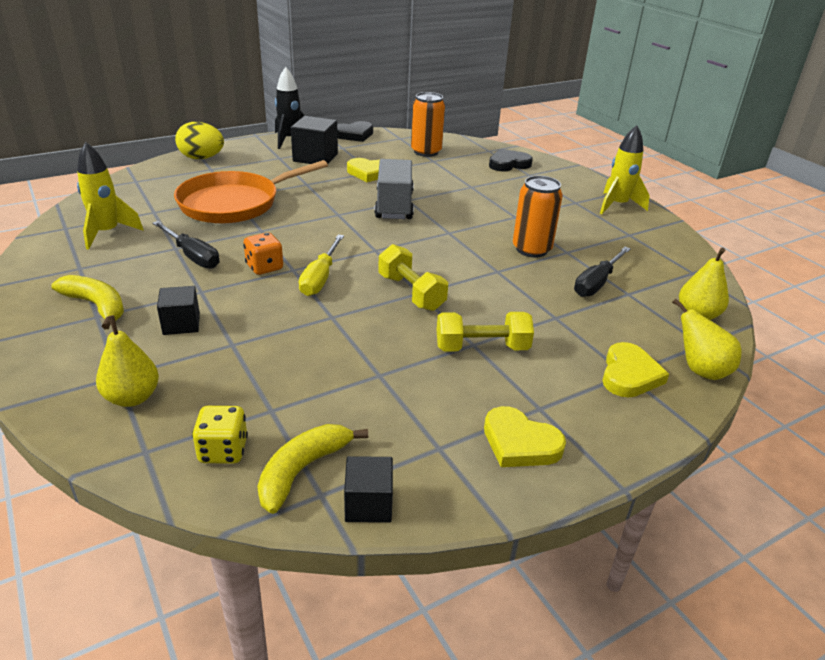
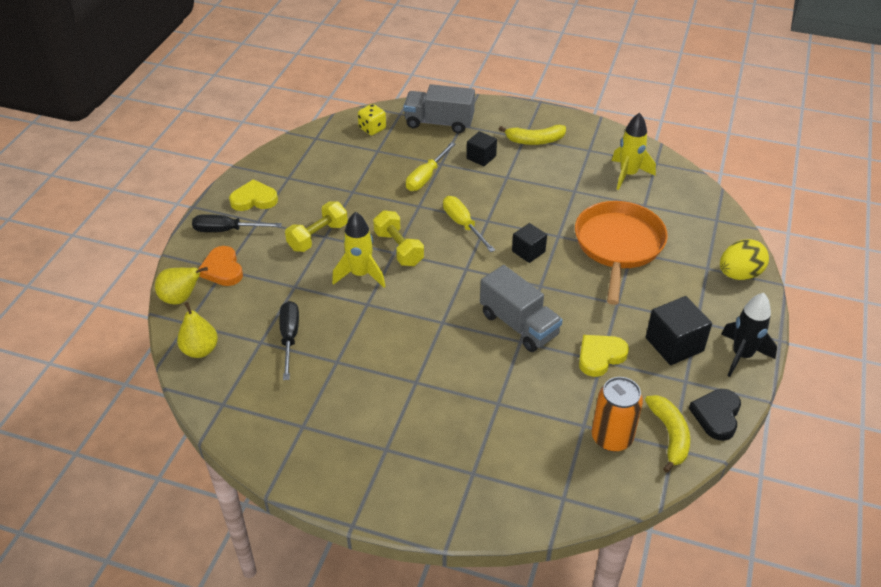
camera: 140 degrees right, 10 degrees up
yellow pear [96,315,159,407] -> grey truck [404,84,475,133]
black screwdriver [152,221,220,269] -> black screwdriver moved to [192,214,282,232]
orange dice [243,232,283,275] -> none
yellow banana [257,424,368,514] -> yellow banana moved to [645,395,690,473]
black cube [344,456,393,523] -> black cube moved to [512,223,547,263]
yellow dumbbell [378,244,448,311] -> yellow dumbbell turned 45 degrees clockwise [373,210,424,266]
black heart [489,149,533,171] -> none
orange can [513,176,563,258] -> none
yellow rocket [600,125,650,214] -> yellow rocket moved to [332,211,385,288]
yellow heart [603,342,669,397] -> orange heart [198,246,243,286]
none -> yellow screwdriver [406,142,455,191]

